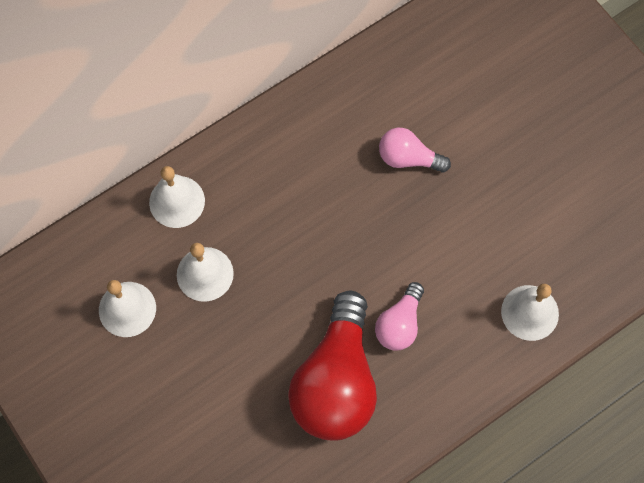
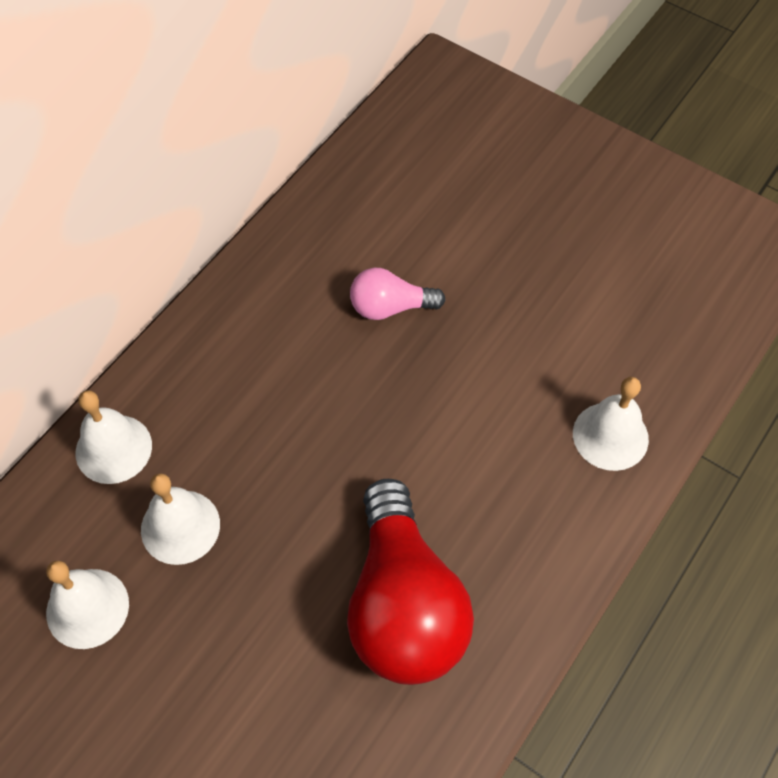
camera: 20 degrees left, 10 degrees down
pink light bulb [375,282,424,351] -> none

